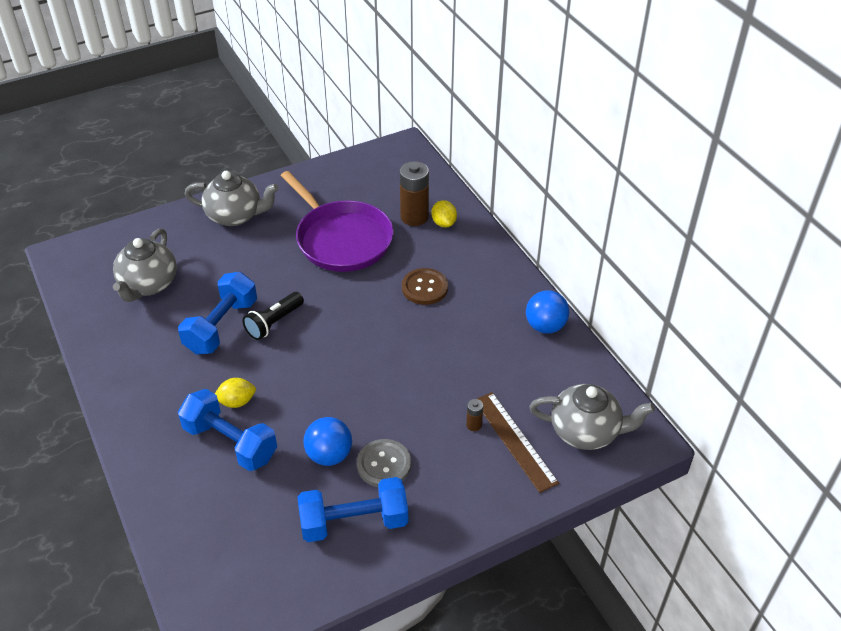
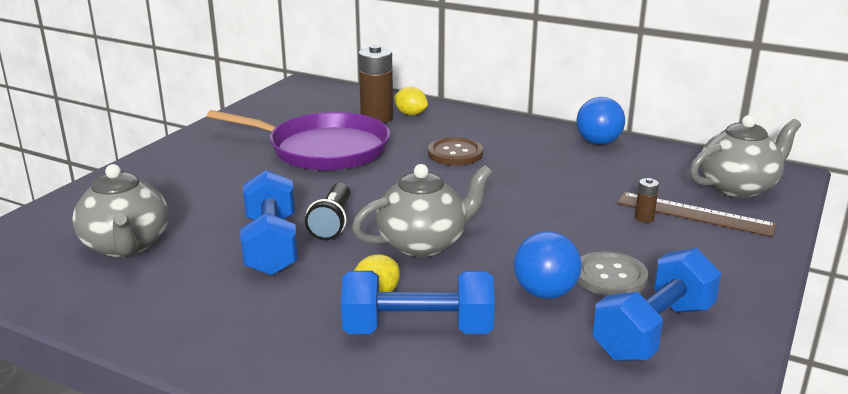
camera: 35 degrees left, 20 degrees down
grey teapot [185,171,279,226] -> grey teapot moved to [352,164,493,257]

